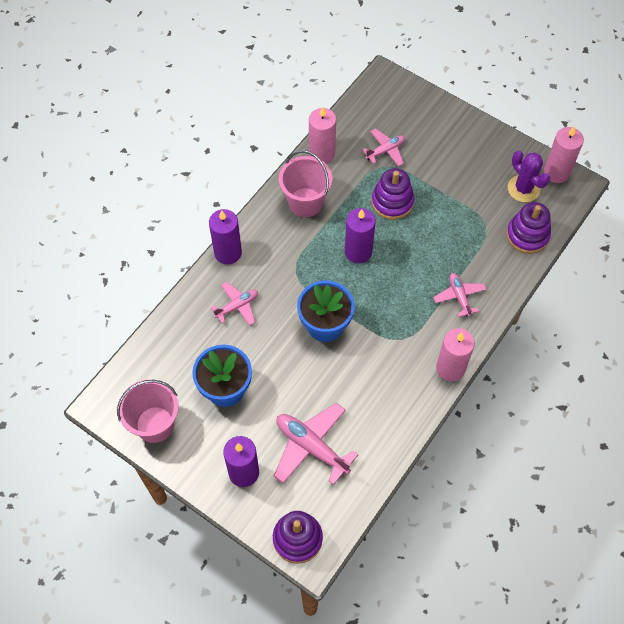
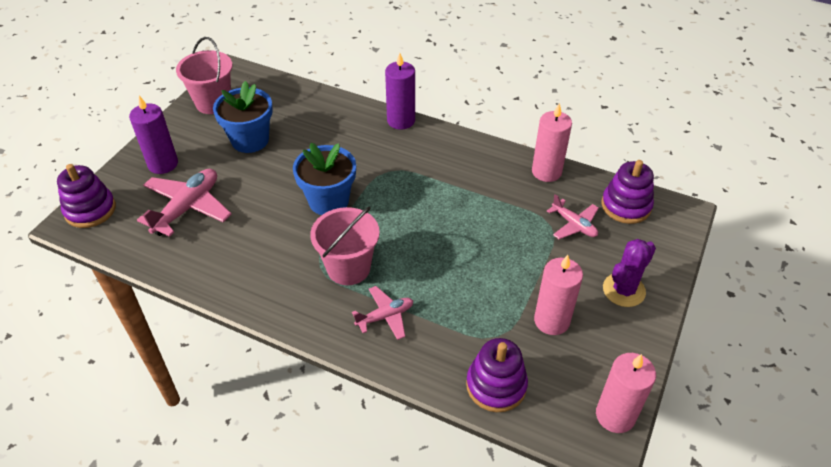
camera: 80 degrees right, 15 degrees down
pink plane [211,282,258,326] -> none
pink bucket [279,150,332,217] -> pink bucket moved to [310,207,380,285]
purple candle [345,208,376,263] -> none
purple stacking toy [371,168,414,220] -> purple stacking toy moved to [601,160,654,224]
pink candle [436,328,475,381] -> pink candle moved to [534,255,583,335]
purple cactus [508,151,550,202] -> purple cactus moved to [603,239,656,307]

